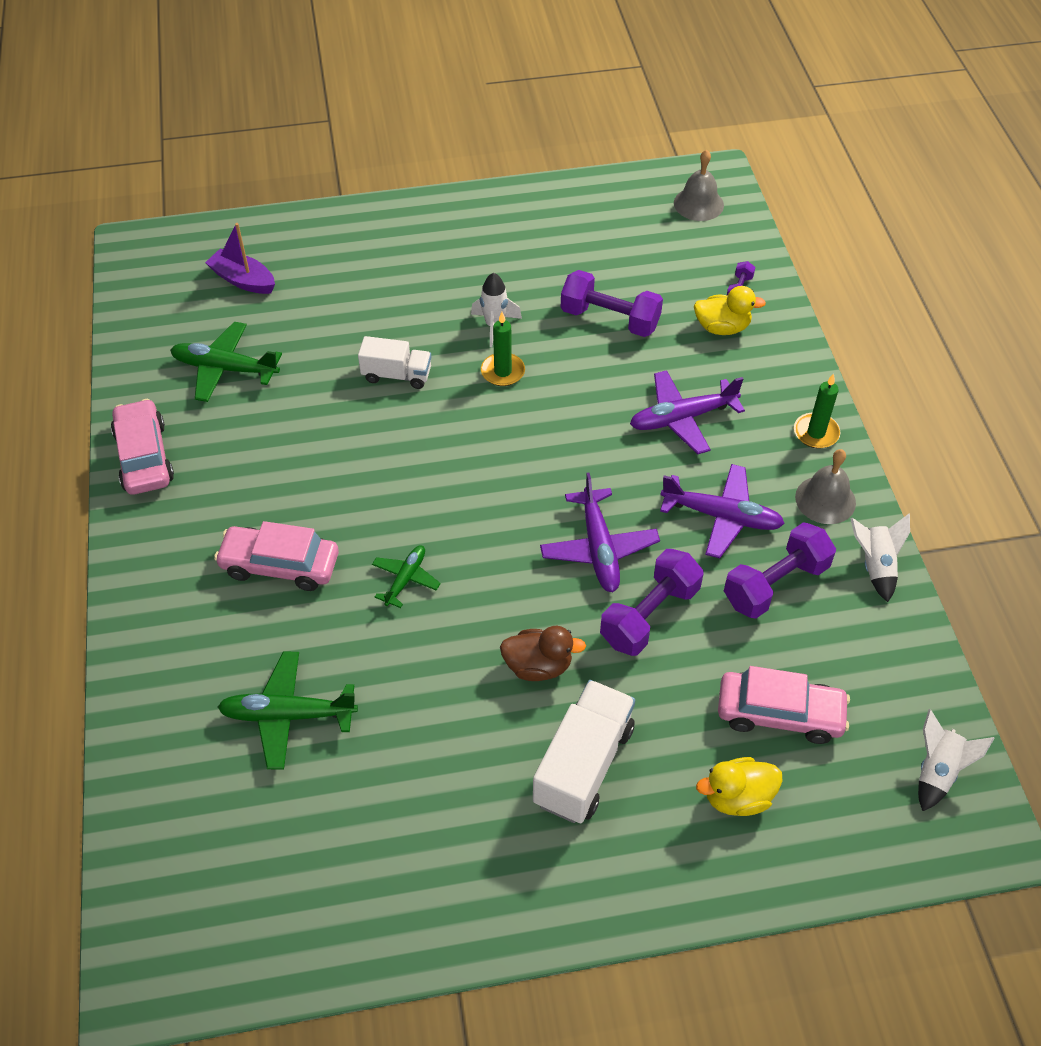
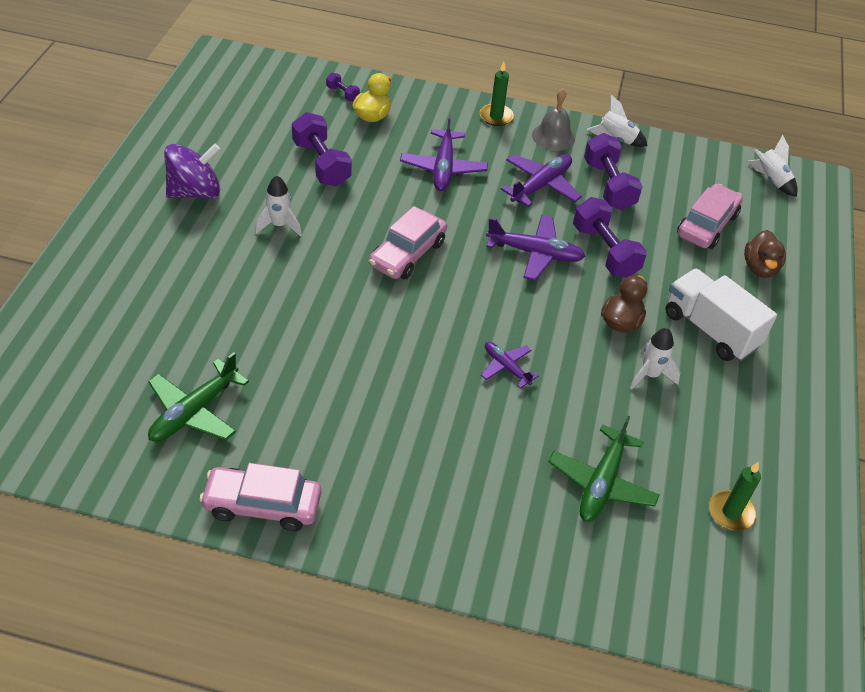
camera: 70 degrees left, 5 degrees down
purple boat [205,223,275,294] -> none
pink car [214,521,339,591] -> pink car moved to [369,206,447,279]
white truck [358,336,431,389] -> none
green plane [372,545,441,608] -> purple plane [481,342,539,389]
green candle [481,312,525,386] -> green candle moved to [709,462,761,531]
purple dumbbell [561,270,663,337] -> purple dumbbell turned 75 degrees counterclockwise [292,112,352,186]
grey bell [674,150,724,221] -> none
yellow duck [696,757,782,816] -> brown duck [744,230,786,278]
none -> purple spinning top [164,143,220,199]
none -> white rocket [630,328,680,390]

